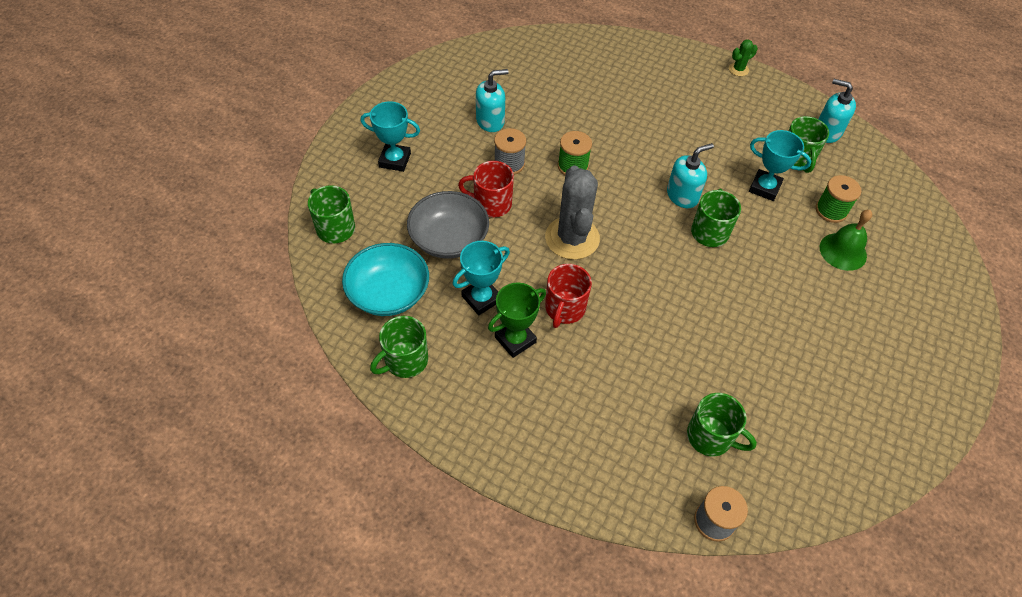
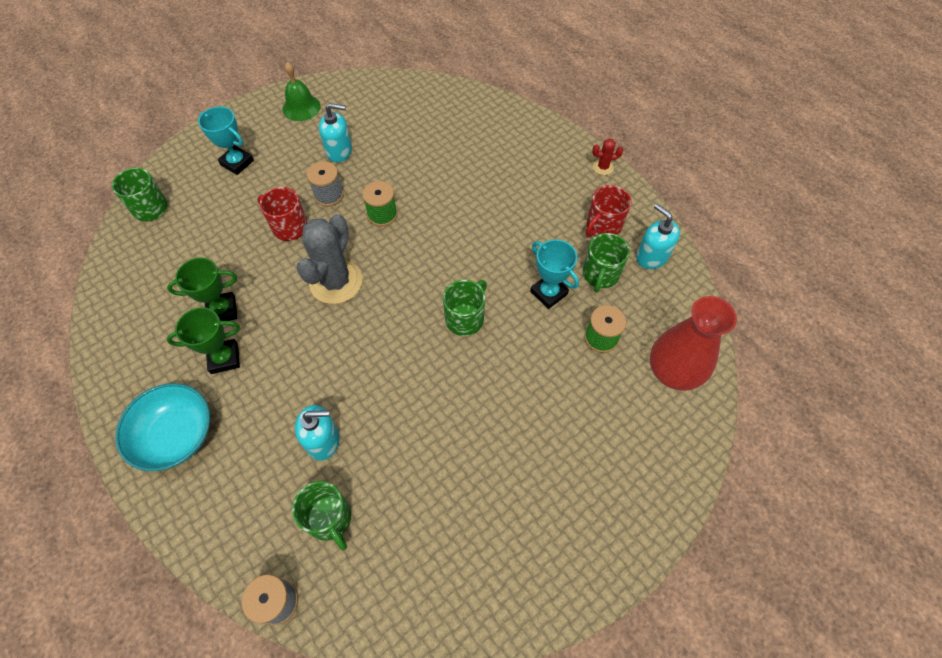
camera: 25 degrees right, 5 degrees up
turquoise bowl [342,243,429,316] -> turquoise bowl moved to [115,383,210,471]
green mug [370,316,428,378] -> none
grey bowl [407,191,489,259] -> none
turquoise trophy [452,241,510,315] -> green trophy [167,258,237,321]
red mug [545,264,592,328] -> red mug moved to [586,185,632,237]
turquoise soap dispenser [667,143,714,208] -> turquoise soap dispenser moved to [295,405,340,461]
green cactus [729,40,758,76] -> red cactus [592,139,623,175]
green bell [820,210,872,271] -> green bell moved to [282,62,321,121]
none -> red vase [650,296,737,391]

